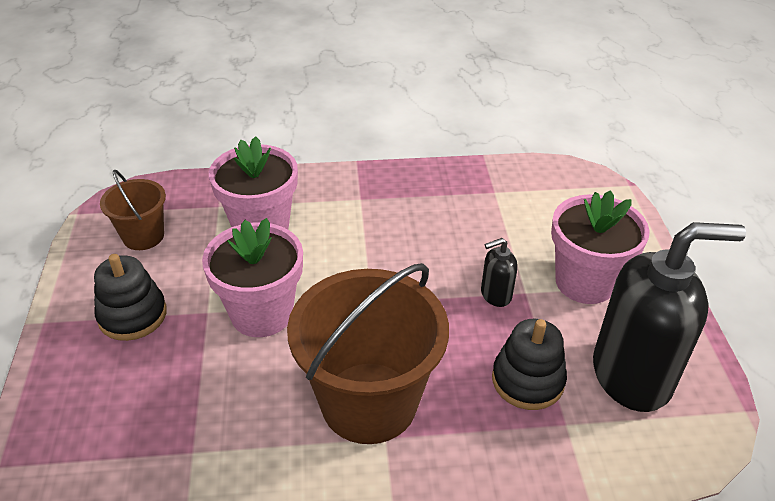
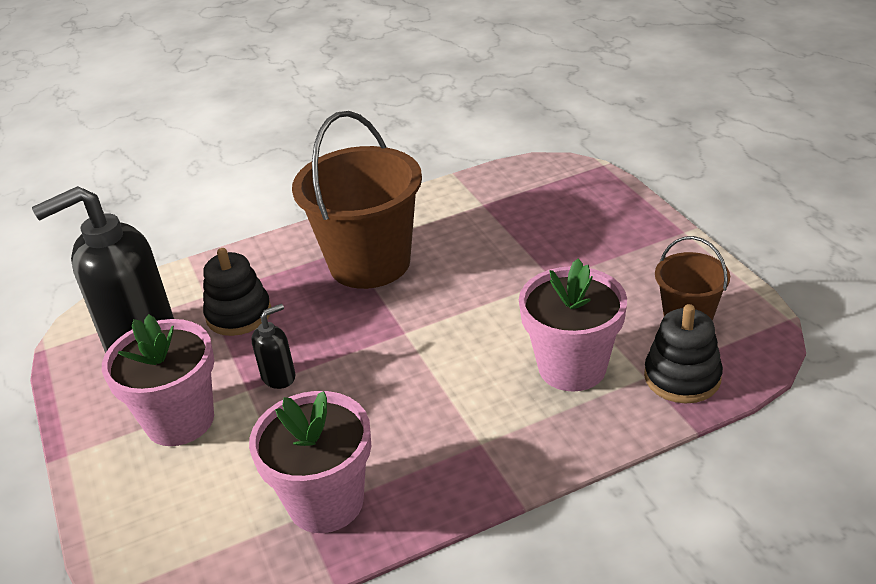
camera: 165 degrees right, 5 degrees down
black stacking toy [94,254,167,341] -> black stacking toy moved to [644,304,723,404]
pink flower pot [202,218,303,337] -> pink flower pot moved to [249,391,371,533]

